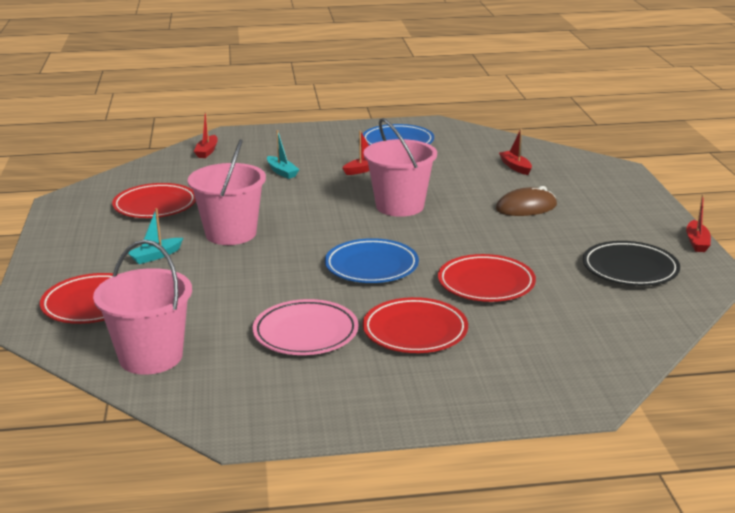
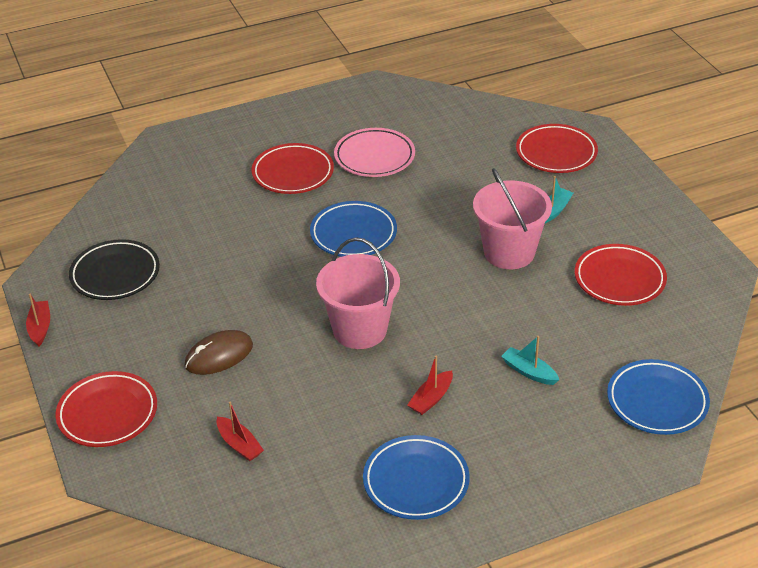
camera: 165 degrees right, 15 degrees up
pink bucket [93,240,192,375] -> none
red boat [194,111,218,158] -> blue plate [607,359,710,435]
red plate [438,254,536,302] -> red plate moved to [56,371,157,447]

